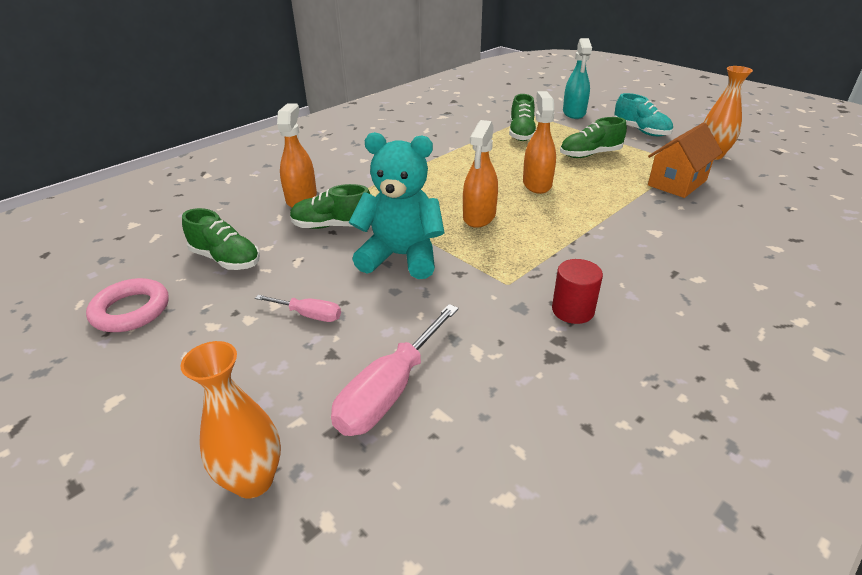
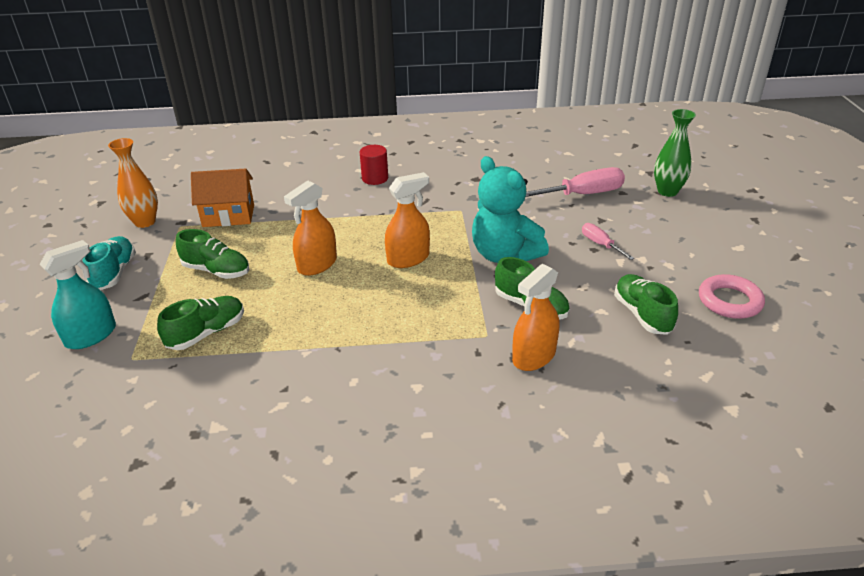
camera: 140 degrees left, 0 degrees up
orange vase [180,341,281,499] -> green vase [654,109,696,197]
red cylinder [552,259,603,324] -> red cylinder moved to [360,145,388,185]

